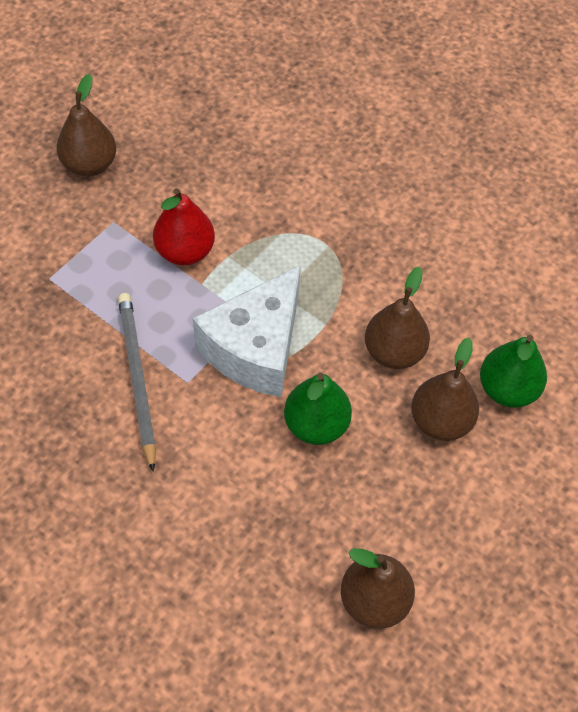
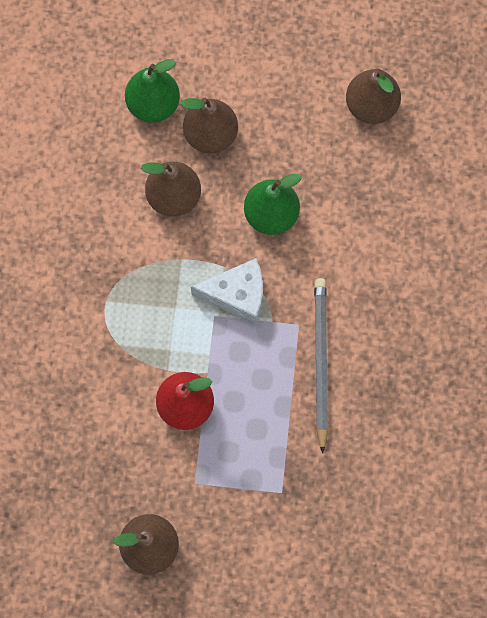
camera: 120 degrees left, 15 degrees up
grey pencil [118,293,156,472] -> grey pencil turned 135 degrees clockwise [314,278,328,454]
white cheese [193,265,301,397] -> white cheese [191,258,263,325], size x0.66

